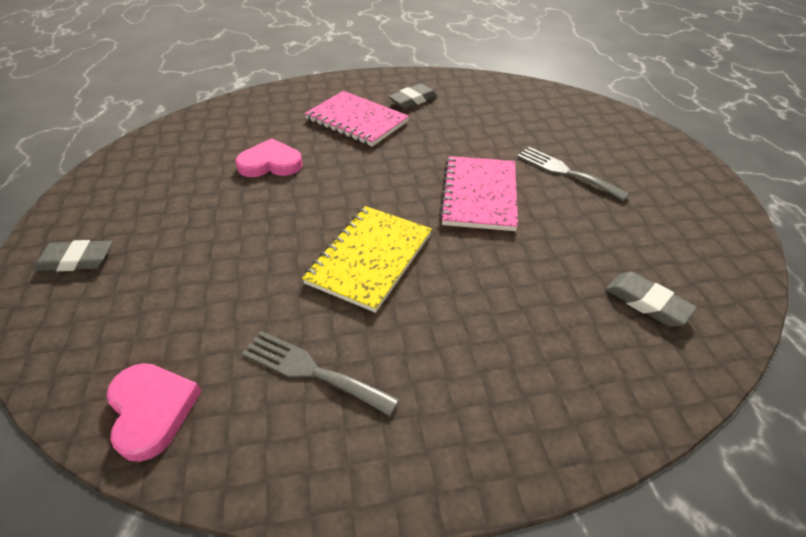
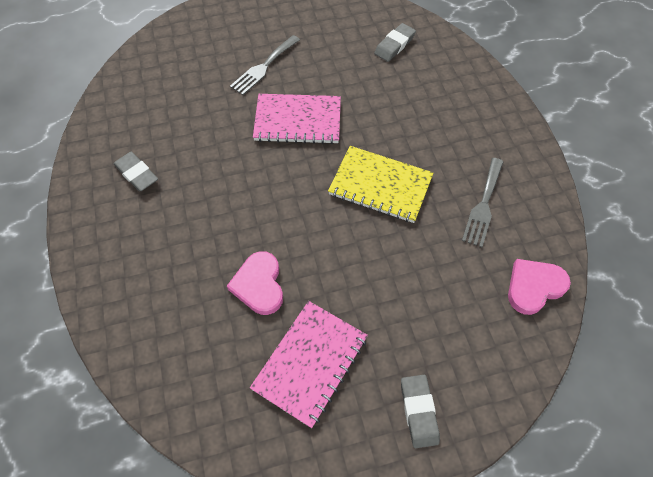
camera: 95 degrees left, 15 degrees up
pink notebook [305,91,409,147] -> pink notebook moved to [250,301,368,428]

